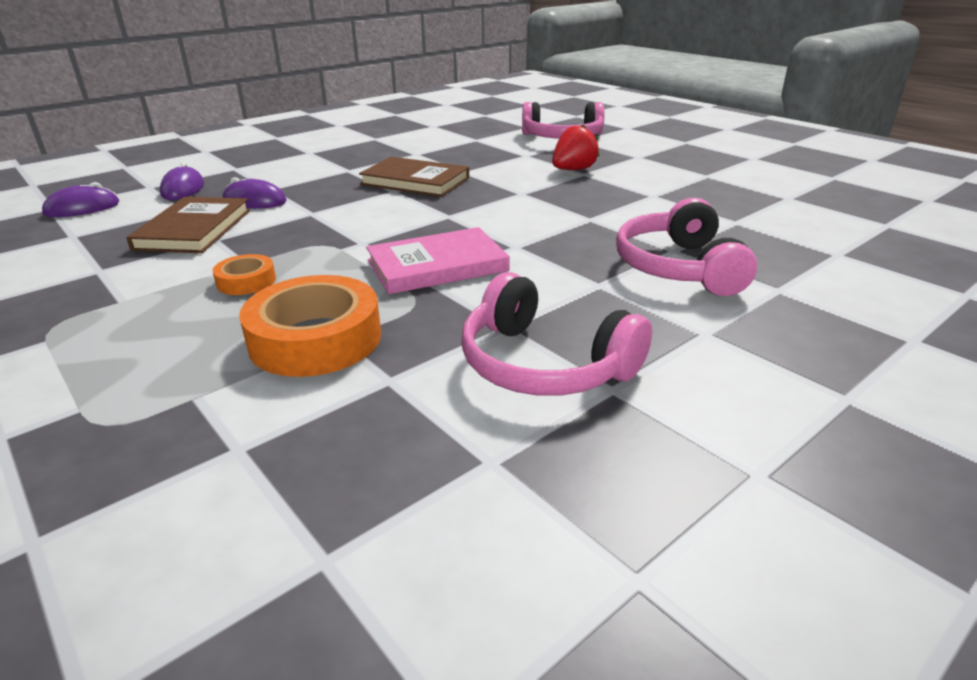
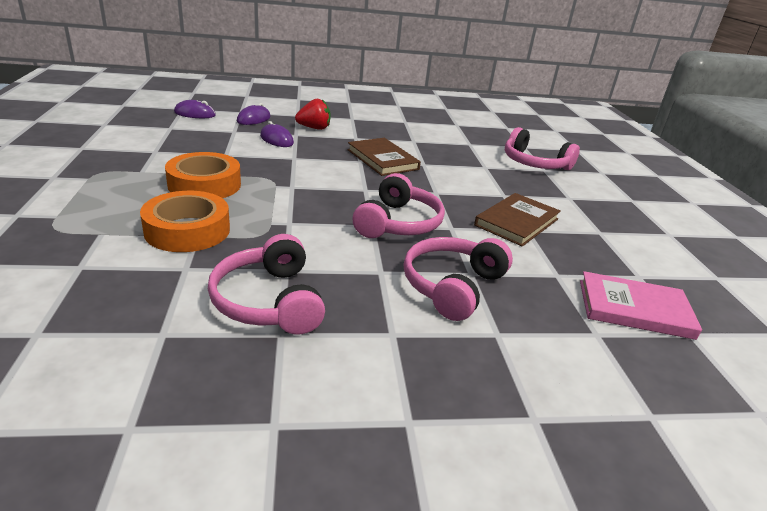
camera: 30 degrees right, 0 degrees up
brown book [126,197,250,253] -> brown book moved to [474,193,561,247]
orange tape [212,254,276,295] -> orange tape [165,152,241,198], size x1.96
pink book [366,227,510,294] -> pink book moved to [580,271,702,340]
red strawberry [552,124,600,170] -> red strawberry moved to [295,99,331,130]
none -> pink headphones [353,173,445,238]

